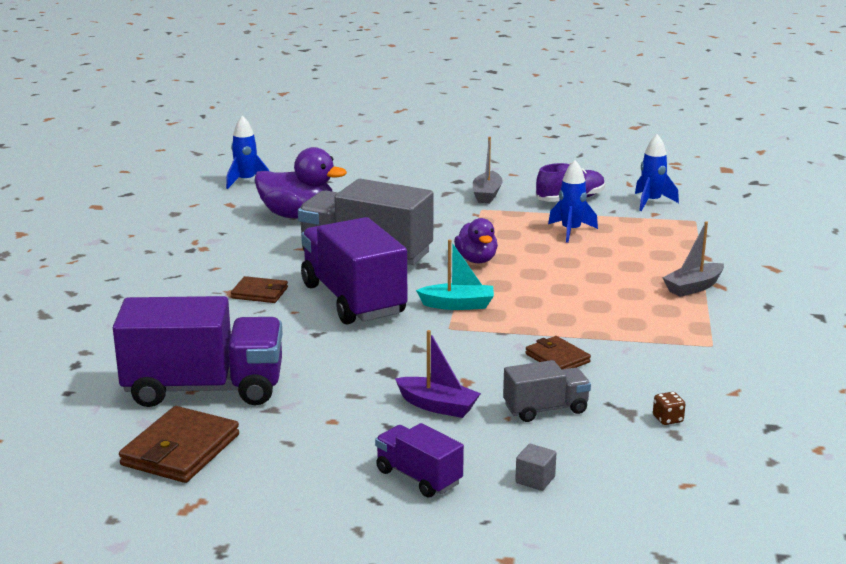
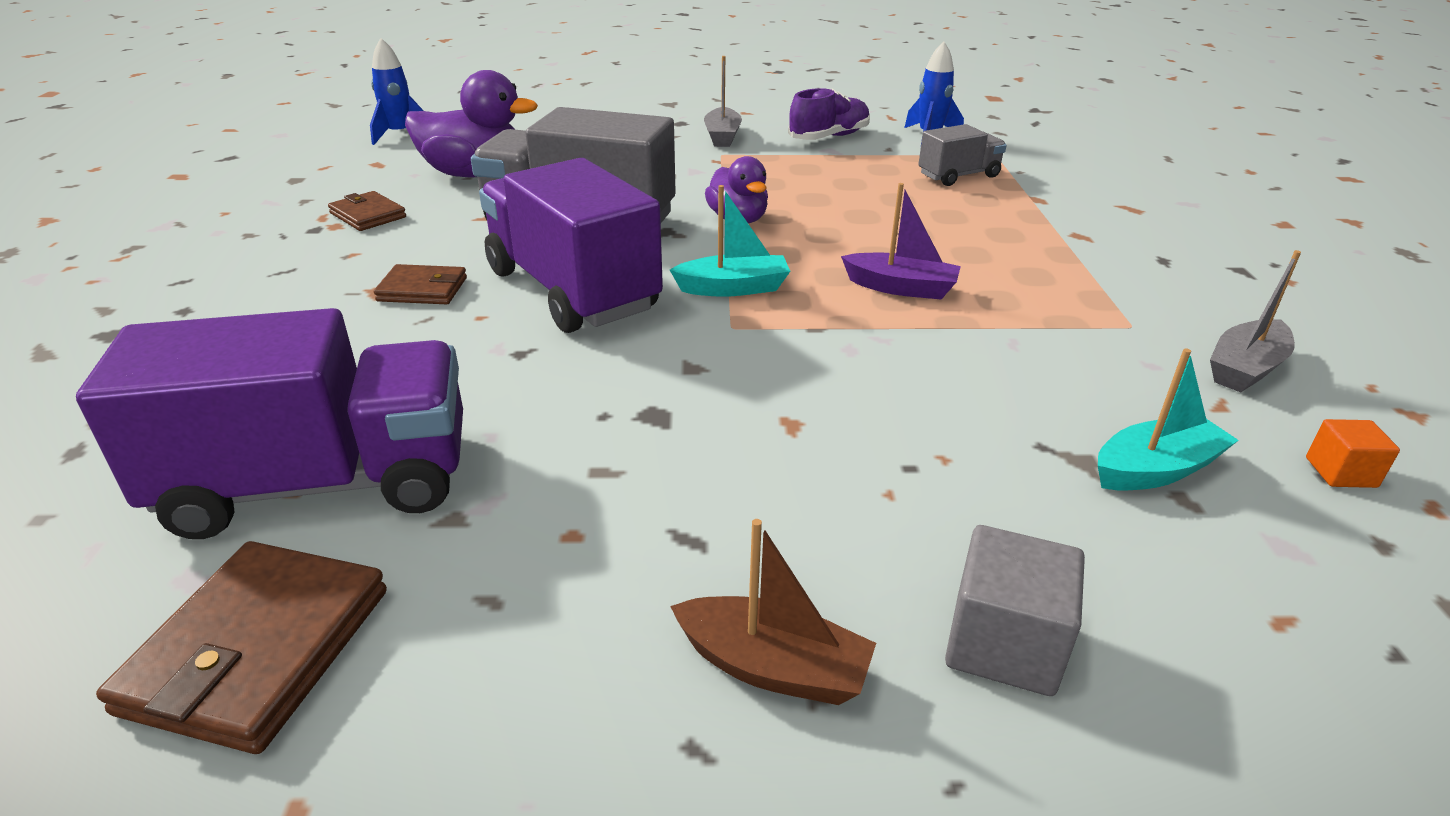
camera: 10 degrees left, 10 degrees up
purple truck [375,423,464,498] -> brown boat [670,519,876,705]
purple boat [395,330,481,418] -> purple boat moved to [841,183,961,300]
grey truck [503,360,591,422] -> grey truck moved to [918,124,1007,186]
grey cube [515,444,556,491] -> grey cube [945,525,1085,696], size x1.69
brown wallet [525,336,591,369] -> brown wallet moved to [328,191,406,231]
blue rocket [548,160,598,243] -> none
brown dice [653,392,686,425] -> turquoise boat [1098,348,1239,490]
grey boat [663,222,724,297] -> grey boat moved to [1210,250,1301,392]
none -> orange cube [1306,419,1400,488]

